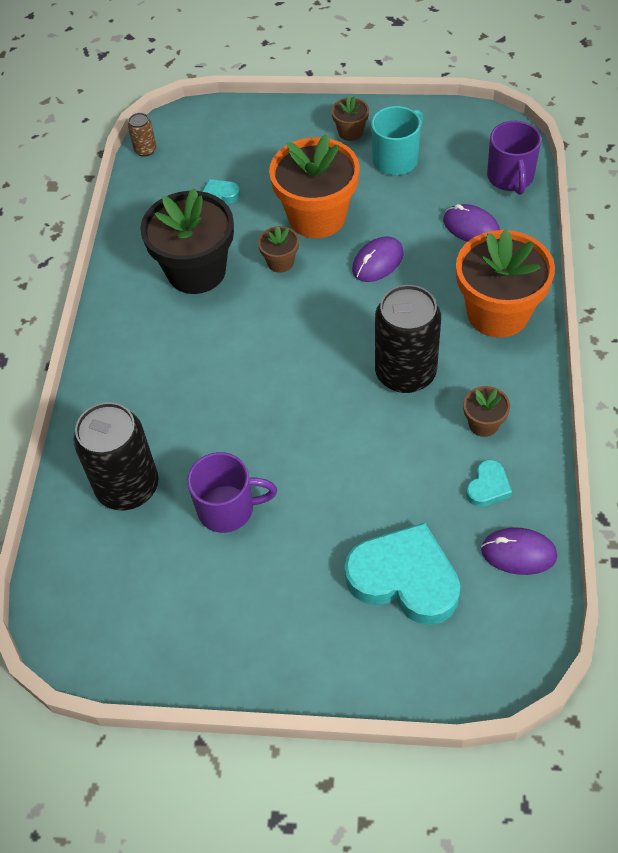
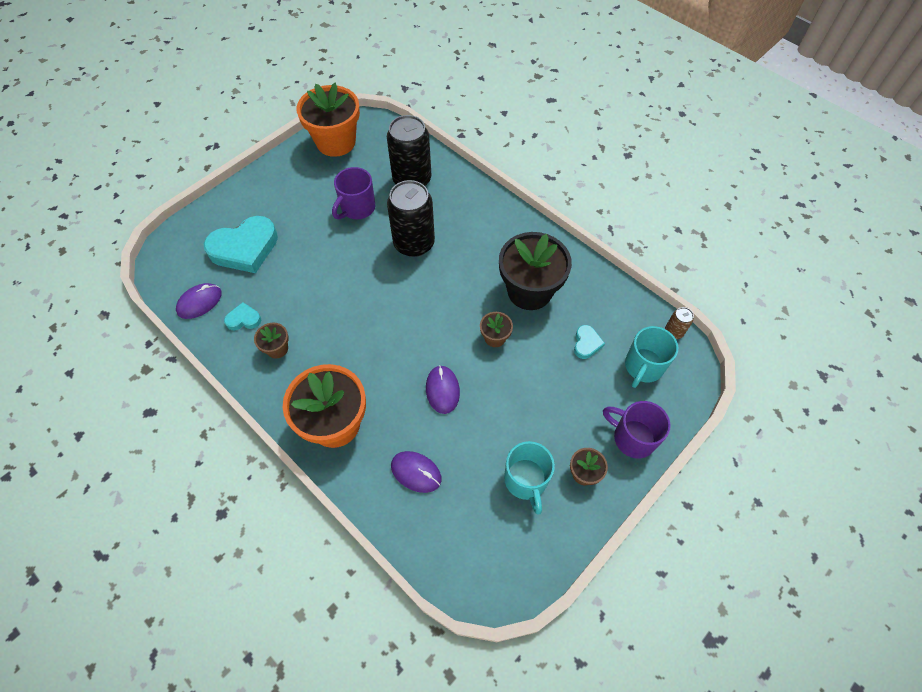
camera: 125 degrees right, 5 degrees up
orange flower pot [269,134,360,238] -> orange flower pot moved to [297,83,360,157]
black can [375,285,441,393] -> black can moved to [387,180,435,257]
purple mouse [443,204,500,242] -> purple mouse turned 45 degrees clockwise [391,451,442,493]
turquoise heart [466,460,512,507] -> turquoise heart turned 105 degrees clockwise [224,302,261,330]
purple mug [487,121,541,195] -> purple mug moved to [603,401,671,458]
none -> turquoise mug [625,326,678,388]

